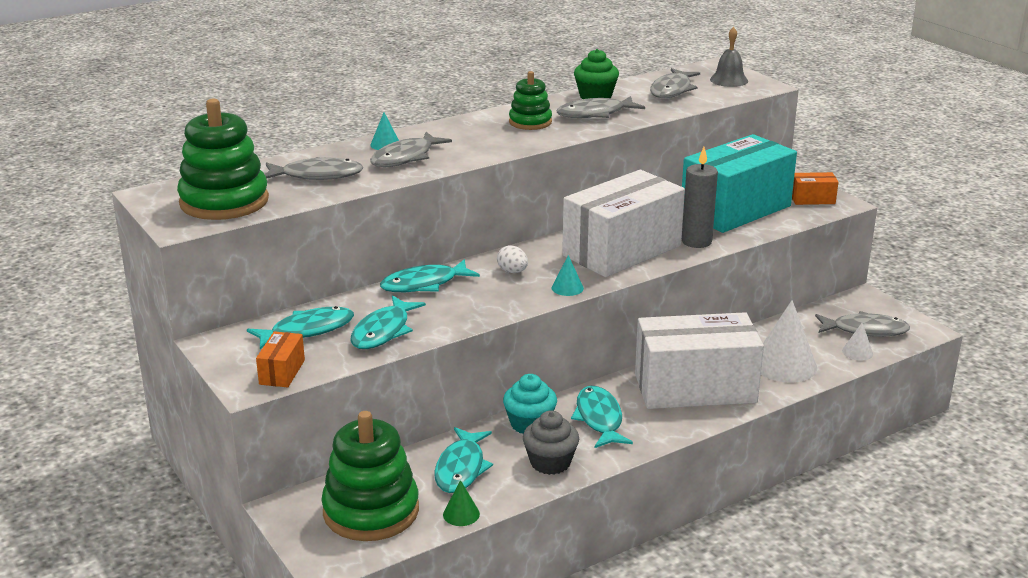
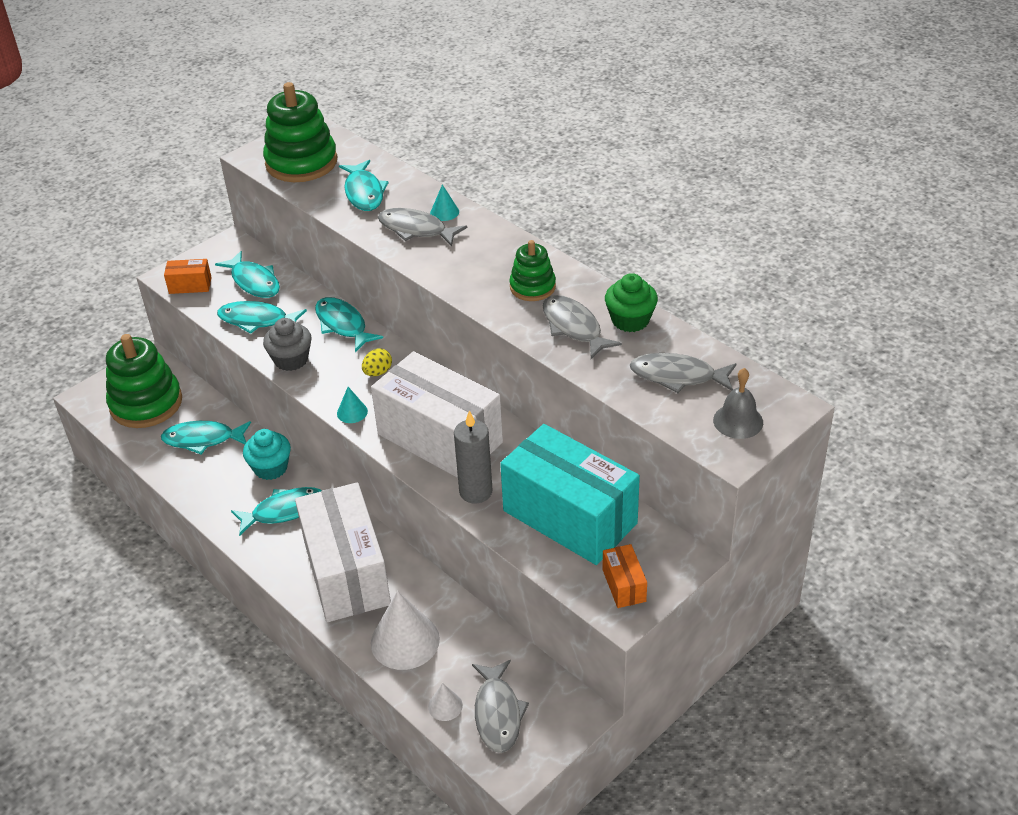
camera: 80 degrees right, 15 degrees up
grey fish [265,157,363,180] -> turquoise fish [339,160,389,211]
green cone [443,480,480,526] -> none
white egg [497,245,528,273] -> yellow egg [362,349,392,376]
grey cupcake [523,410,579,475] -> grey cupcake moved to [263,318,312,371]

